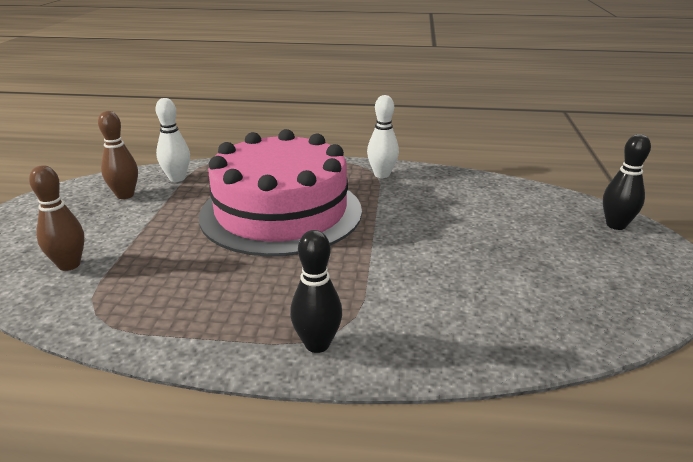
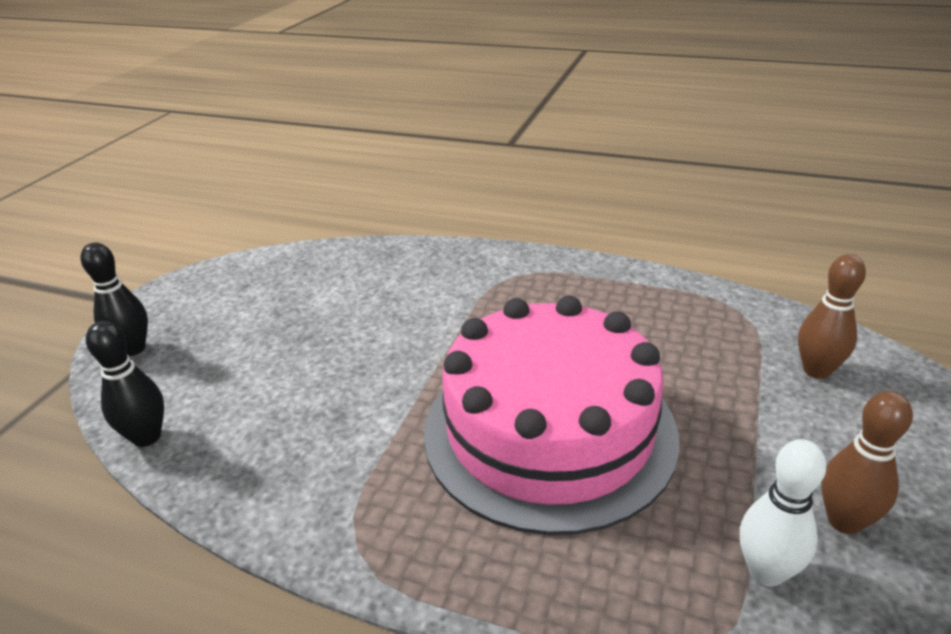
camera: 165 degrees left, 5 degrees up
black bowling pin [290,230,342,353] -> black bowling pin moved to [86,321,164,447]
white bowling pin [367,95,399,178] -> none

